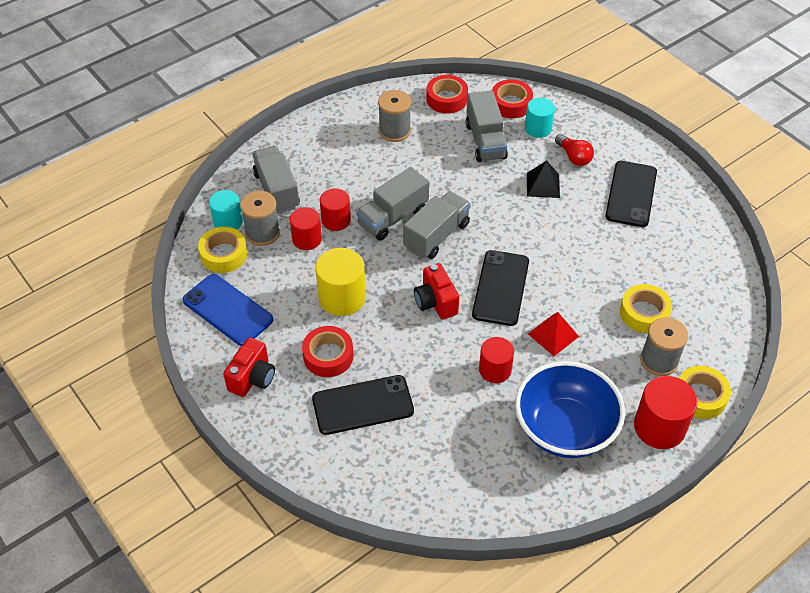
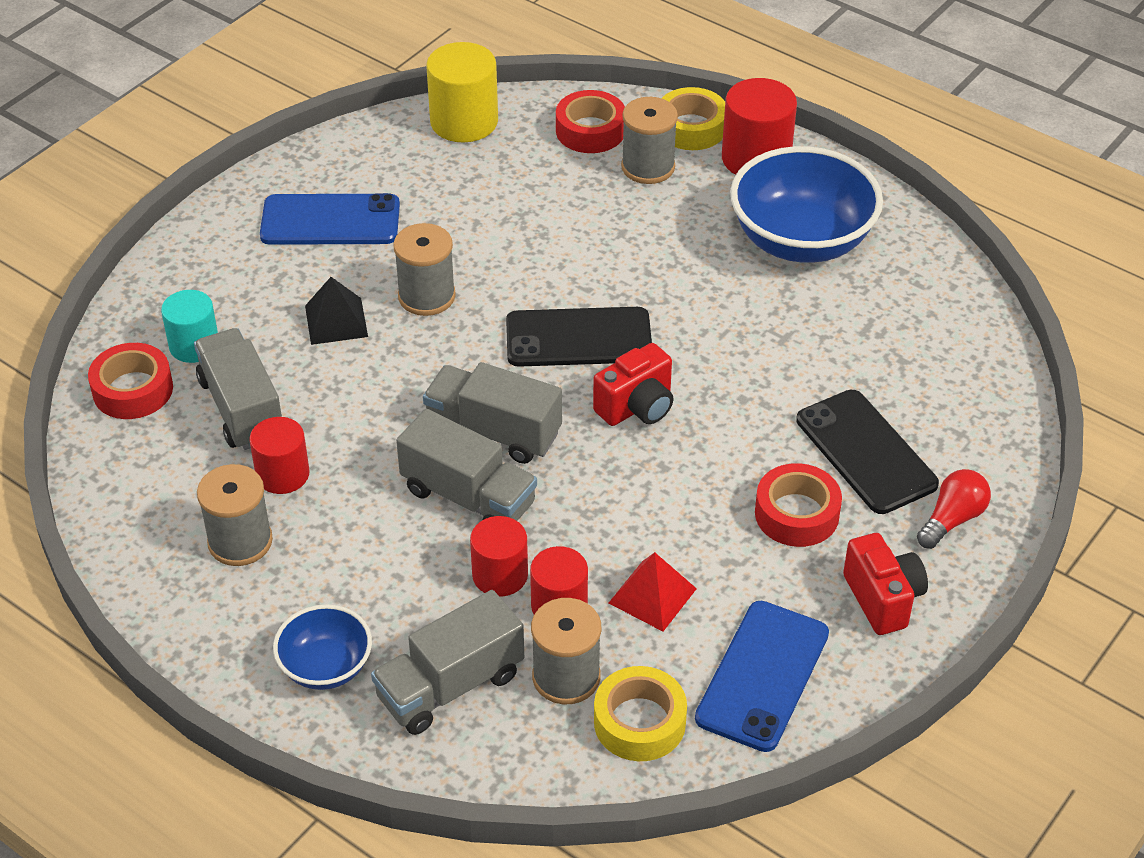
camera: 105 degrees left, 5 degrees down
turquoise cylinder [209,190,243,230] -> none
red camera [223,337,275,397] -> red camera turned 60 degrees clockwise [843,533,928,635]
yellow cylinder [315,248,366,316] -> yellow cylinder moved to [426,42,498,143]
red tape [426,75,468,114] -> red tape moved to [556,90,625,153]
grey truck [465,90,508,162] -> grey truck turned 90 degrees counterclockwise [194,328,282,450]
red cylinder [479,337,514,383] -> red cylinder moved to [249,417,309,494]
red pyramid [528,312,579,356] -> red pyramid moved to [609,552,697,631]
red light bulb [555,134,594,166] -> red light bulb moved to [917,469,991,549]
black phone [605,161,657,227] -> blue phone [260,193,400,245]
yellow tape [620,284,672,333] -> none
none -> blue bowl [273,604,372,690]
none -> grey spool [393,223,456,316]

